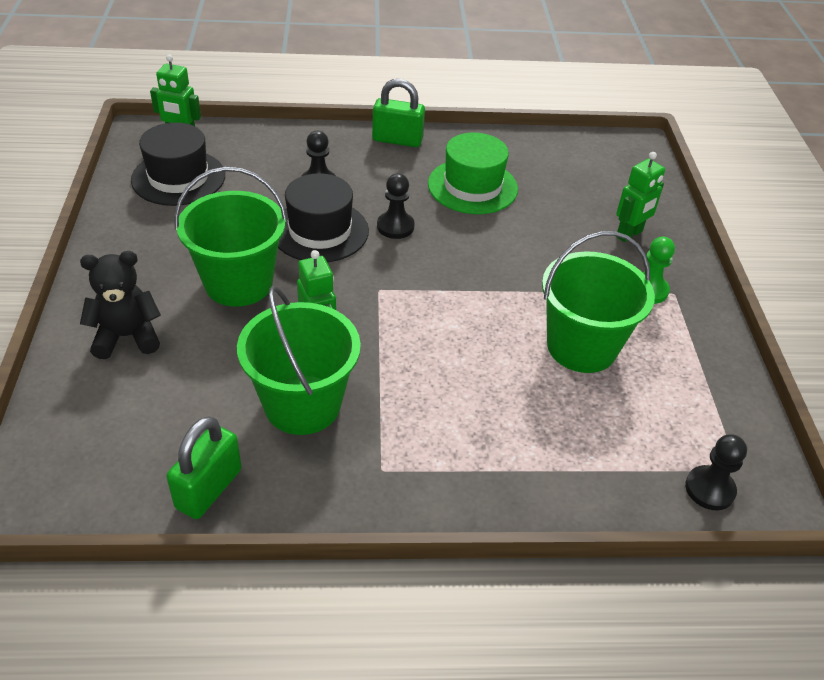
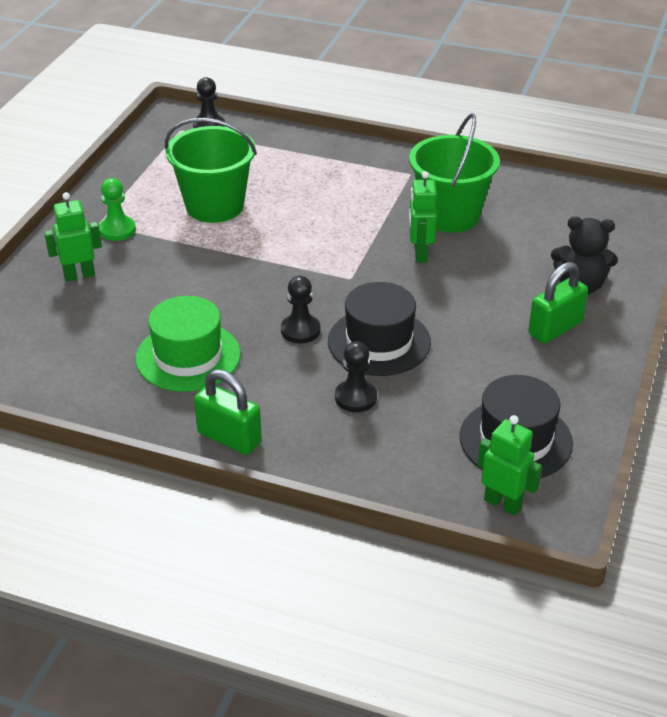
camera: 155 degrees left, 5 degrees down
green padlock [166,416,241,519] -> green padlock moved to [528,262,588,344]
green bucket [175,166,287,307] -> none

